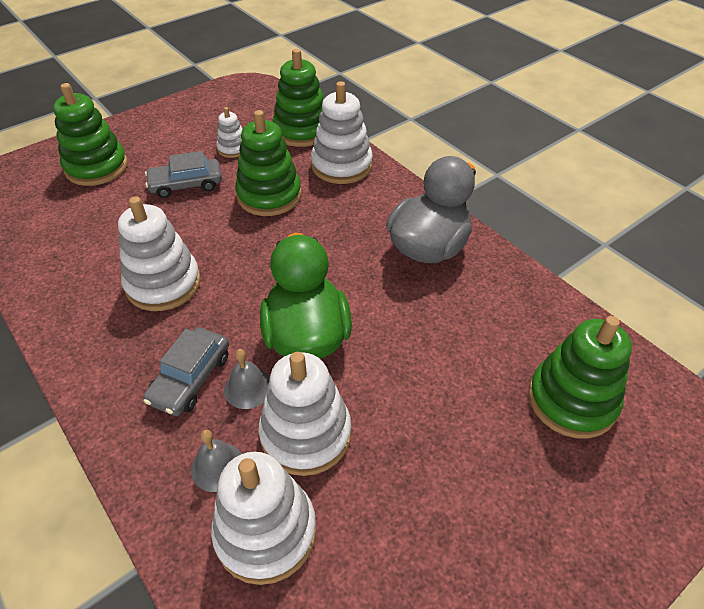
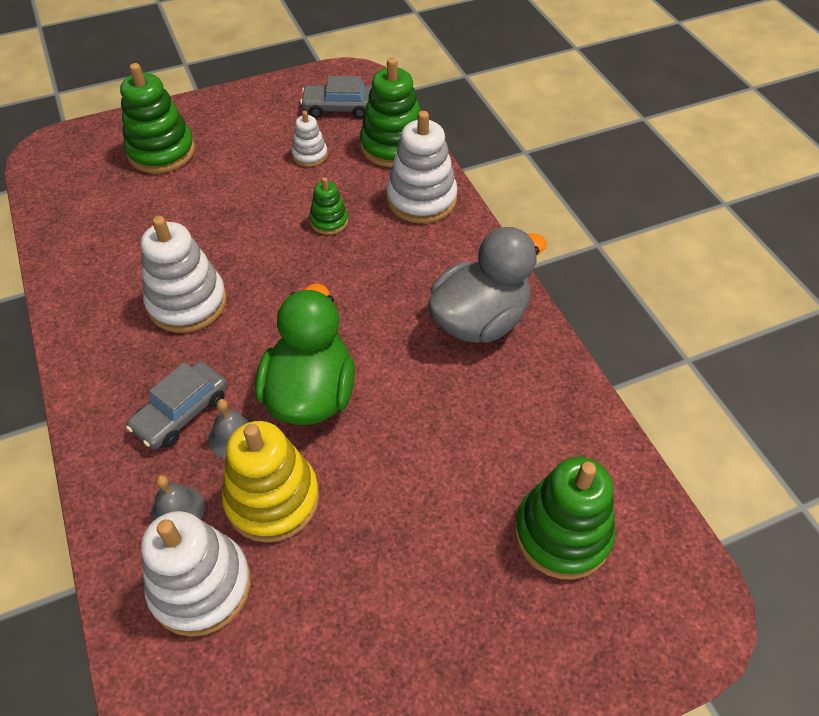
camera: 15 degrees right, 5 degrees up
grey car [145,151,222,198] -> grey car moved to [300,76,372,119]
green stacking toy [235,110,301,216] -> green stacking toy [309,177,348,235], size x0.53
white stacking toy [259,352,351,476] -> yellow stacking toy [222,421,319,543]

